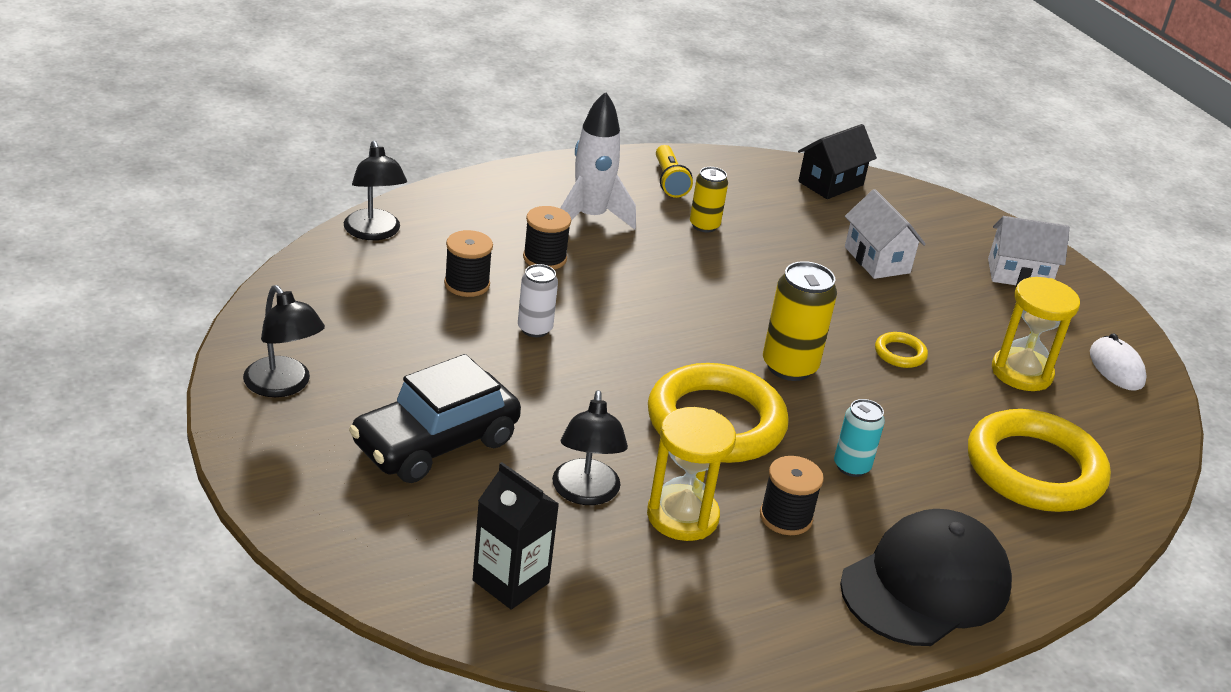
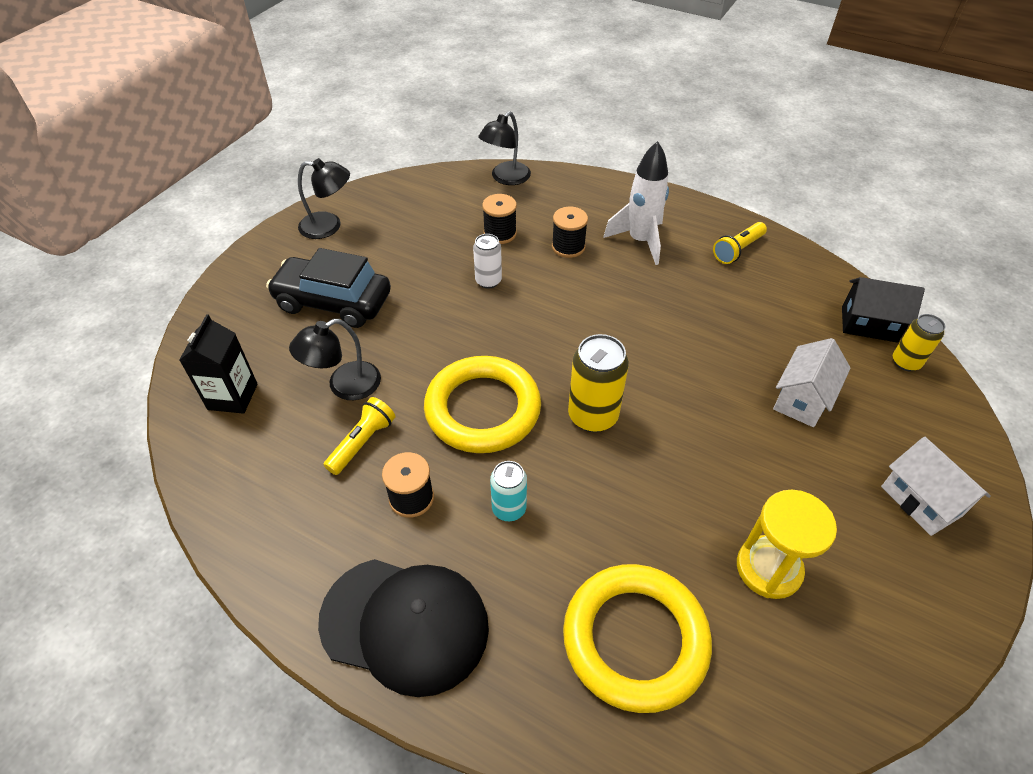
camera: 60 degrees right, 15 degrees up
black lamp [243,285,325,397] -> black lamp turned 105 degrees counterclockwise [298,158,350,239]
yellow hourglass [647,407,736,541] -> yellow flashlight [323,397,396,475]
yellow can [690,167,728,232] -> yellow can moved to [893,314,945,371]
yellow ring [875,332,928,368] -> none
white mouse [1090,333,1147,391] -> none

